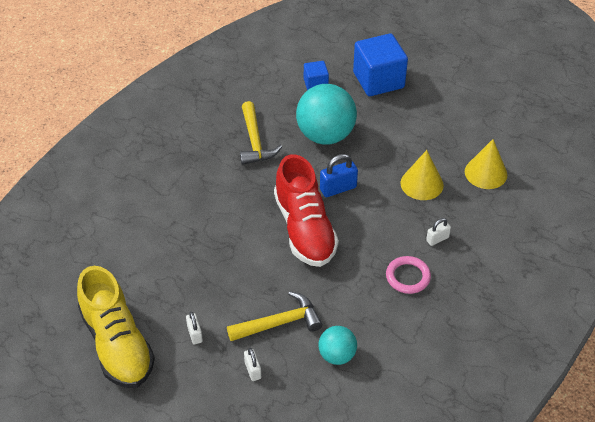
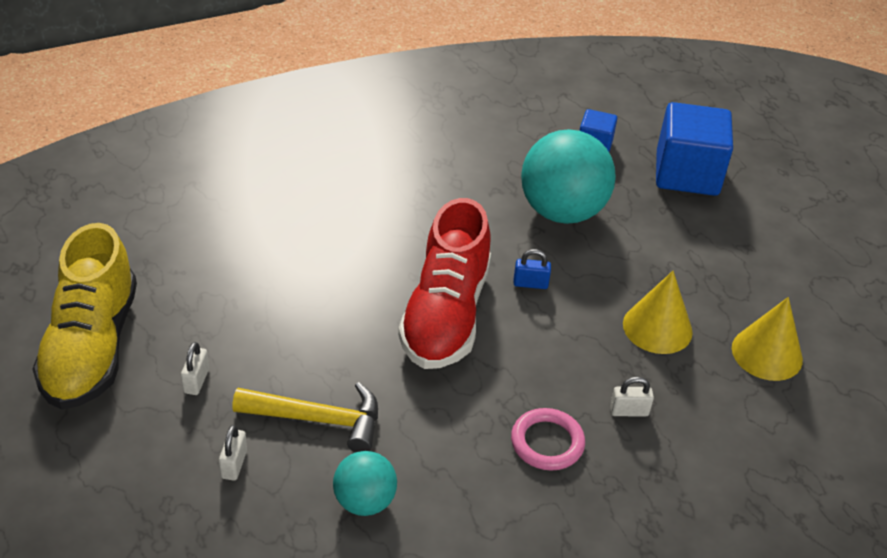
camera: 25 degrees right, 5 degrees down
yellow hammer [240,101,282,165] -> none
blue padlock [320,154,358,197] -> blue padlock [513,249,551,289], size x0.62

